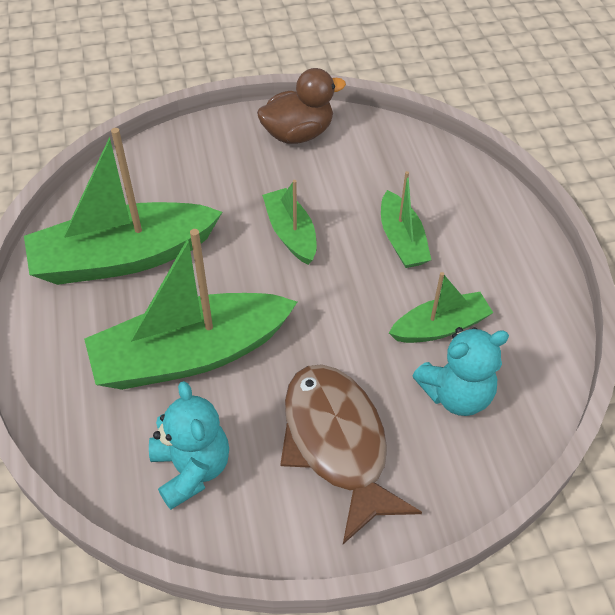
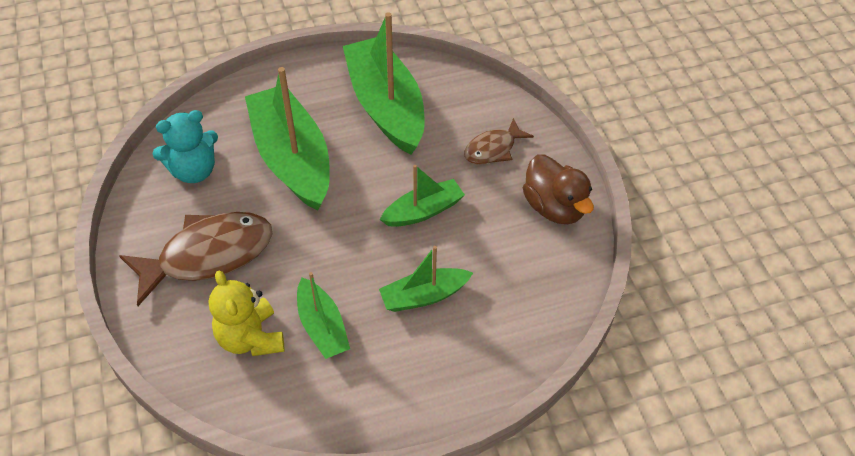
camera: 85 degrees right, 0 degrees up
turquoise teddy bear [412,327,509,416] -> yellow teddy bear [209,270,285,356]
none -> brown fish [464,118,534,165]

